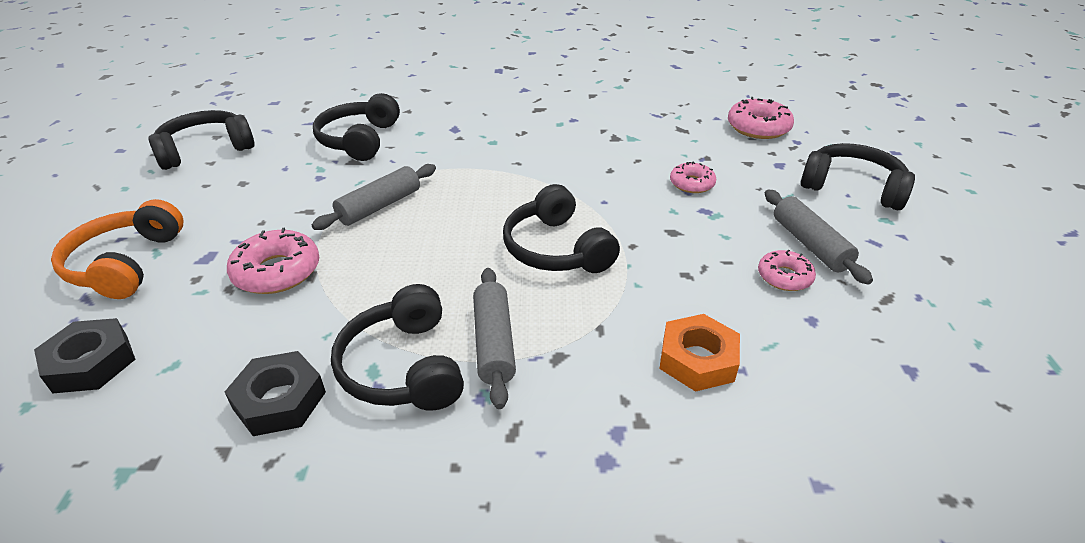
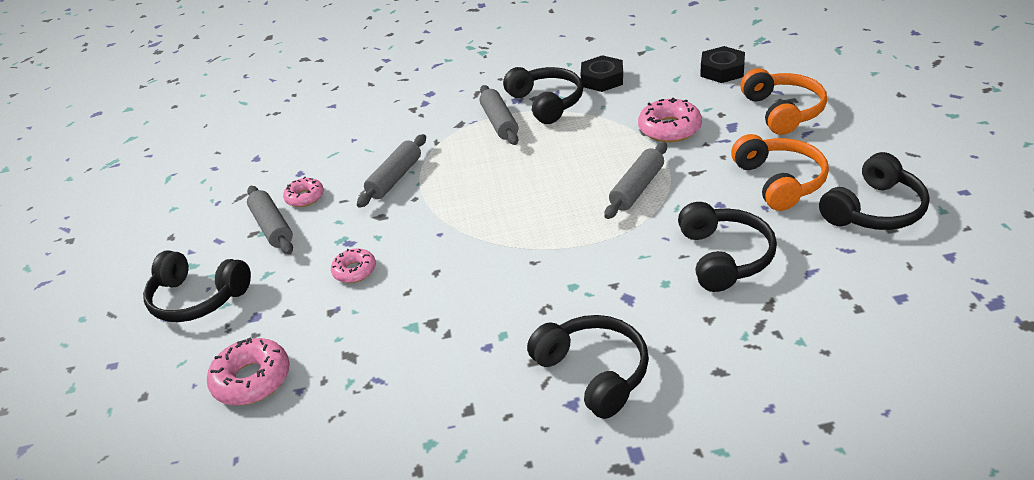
camera: 175 degrees right, 0 degrees up
black headphones [503,184,620,273] -> black headphones moved to [527,315,649,419]
orange nut [659,314,740,392] -> none
none -> grey rolling pin [357,134,426,208]
none -> orange headphones [731,134,829,211]

